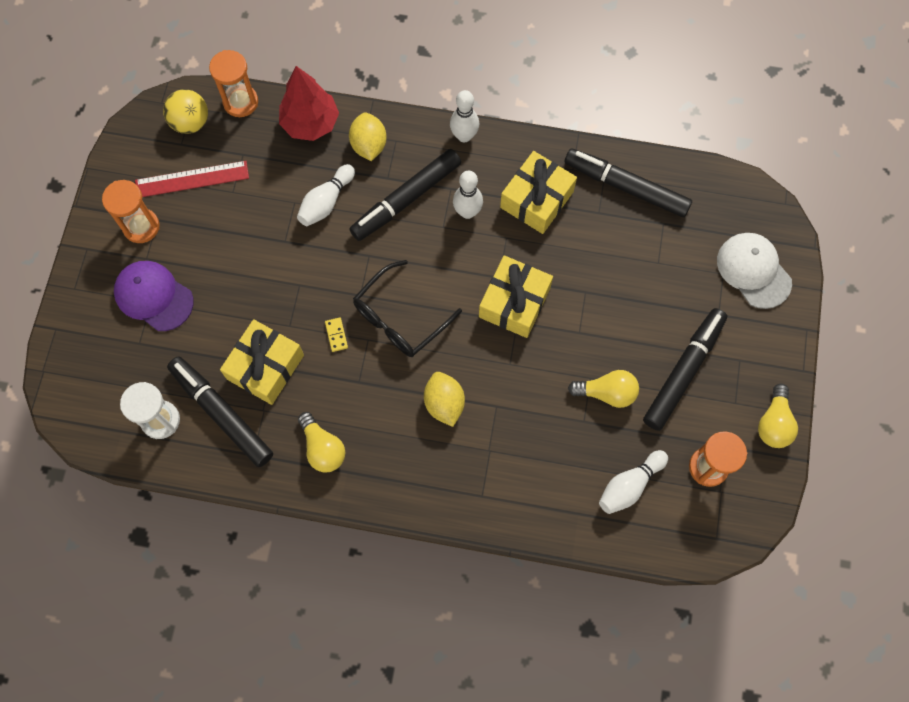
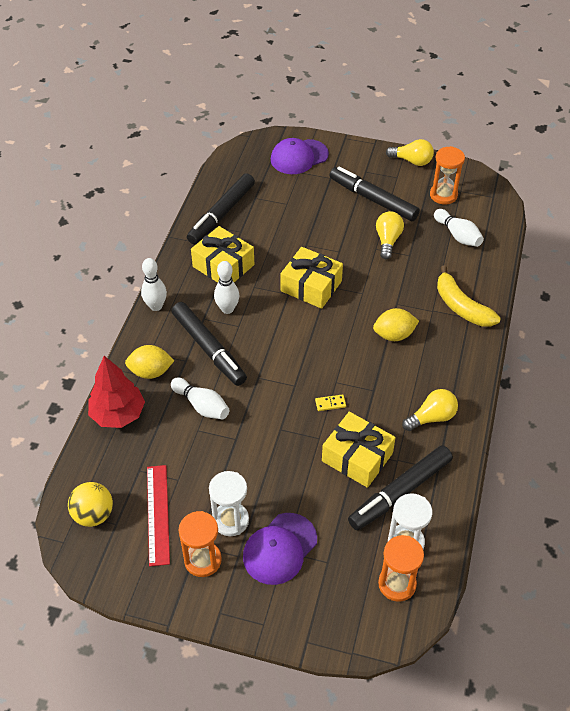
camera: 85 degrees left, 20 degrees down
orange hourglass [209,50,258,117] -> orange hourglass moved to [378,535,424,602]
black glasses [353,260,462,357] -> none
white cap [717,233,792,309] -> purple cap [271,138,329,174]
none -> white hourglass [209,471,249,536]
none -> yellow banana [437,265,501,327]

